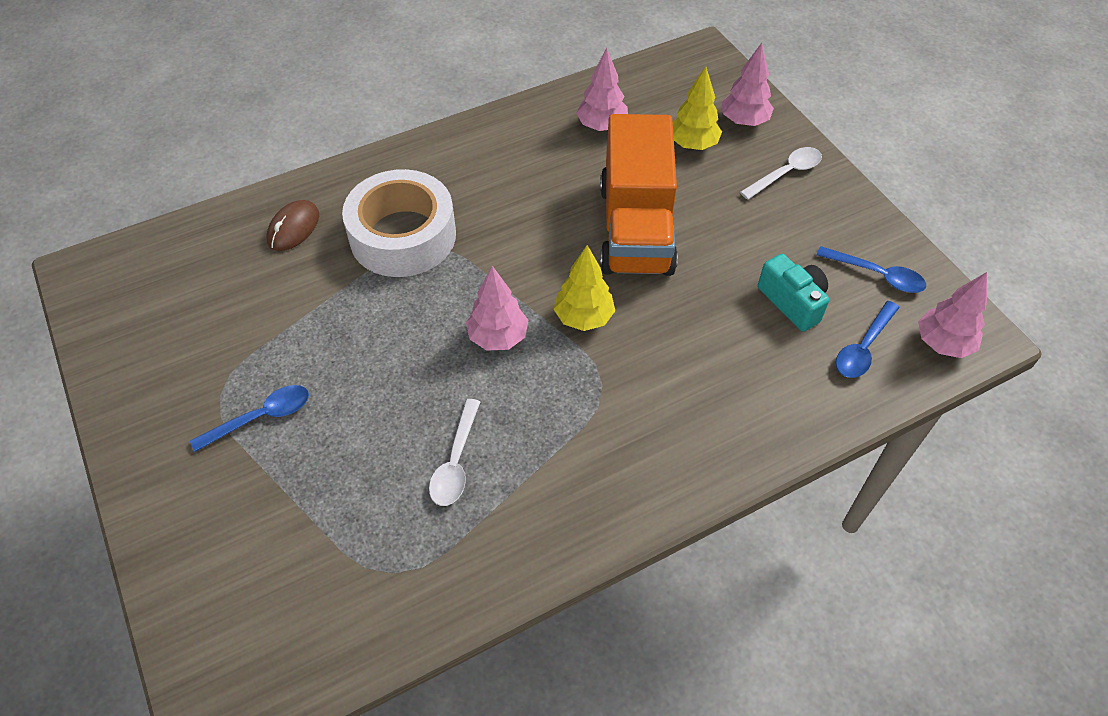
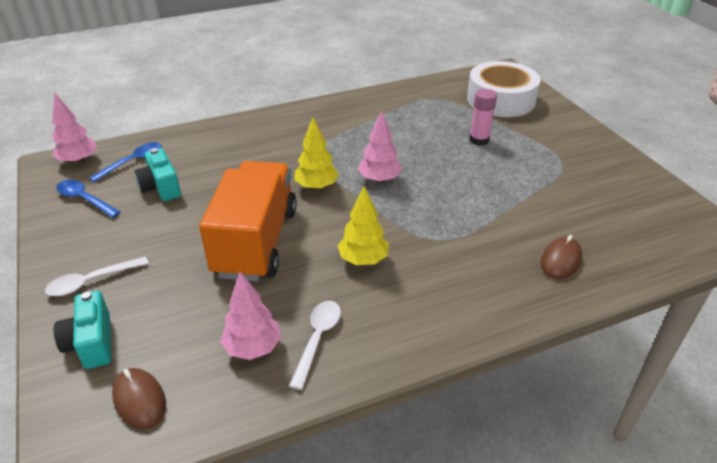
camera: 175 degrees left, 15 degrees down
blue spoon [190,385,309,452] -> none
white tape [342,169,456,277] -> white tape moved to [467,61,540,117]
white spoon [429,399,480,506] -> white spoon moved to [289,301,341,390]
yellow tree [673,67,722,150] -> yellow tree moved to [338,186,389,265]
pink tree [721,43,774,126] -> turquoise camera [54,291,111,369]
none -> brown mouse [112,368,166,429]
none -> pink glue stick [469,89,497,146]

